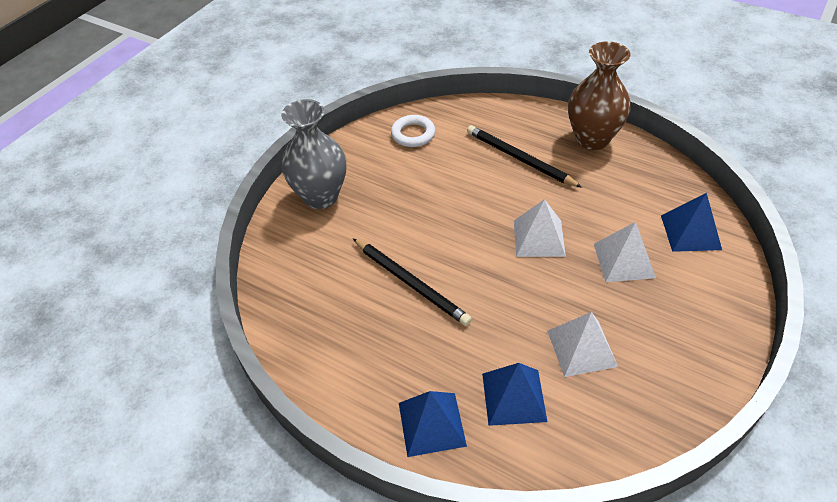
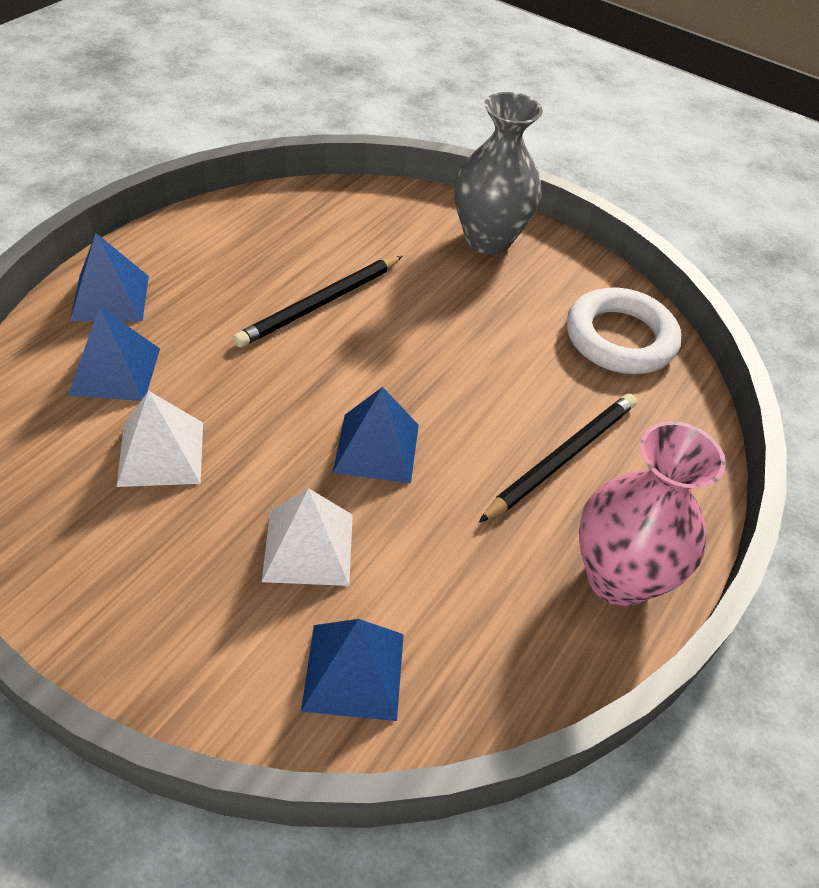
camera: 85 degrees right, 0 degrees up
white ring [391,115,435,147] -> white ring [567,288,681,374], size x1.59
white pyramid [514,199,566,257] -> blue pyramid [333,387,419,484]
brown vase [568,41,631,150] -> pink vase [579,421,726,607]

